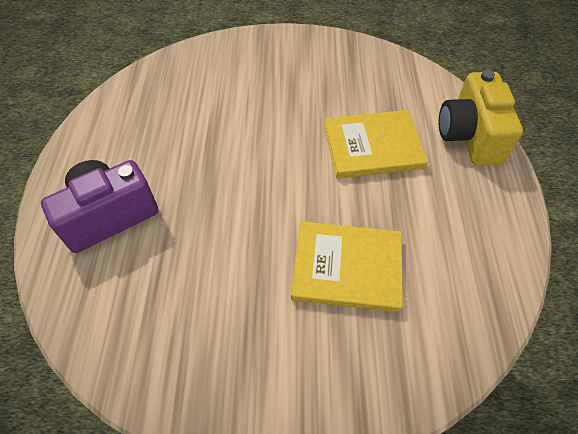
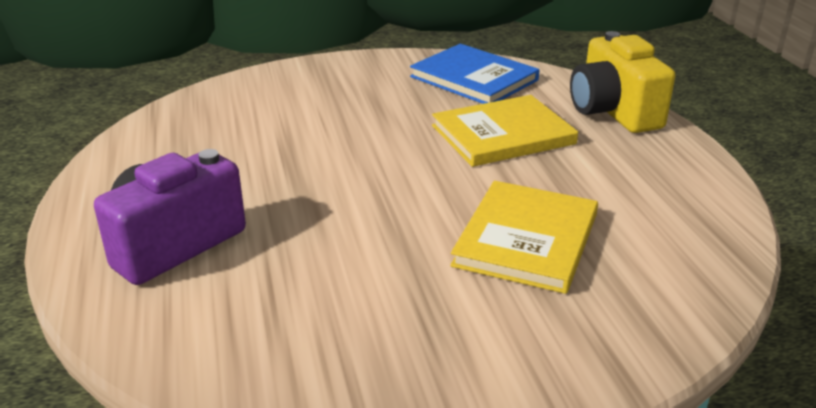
camera: 15 degrees left, 25 degrees down
yellow book [291,221,403,312] -> yellow book turned 60 degrees counterclockwise [450,181,598,294]
none -> blue book [410,44,539,104]

